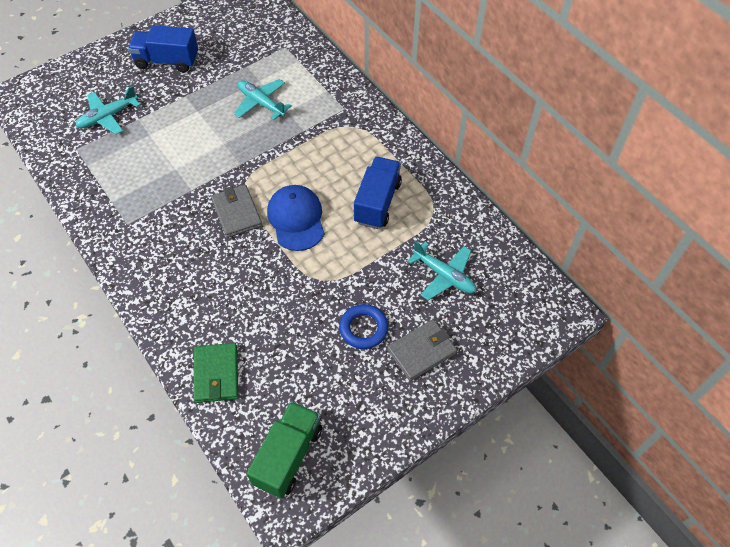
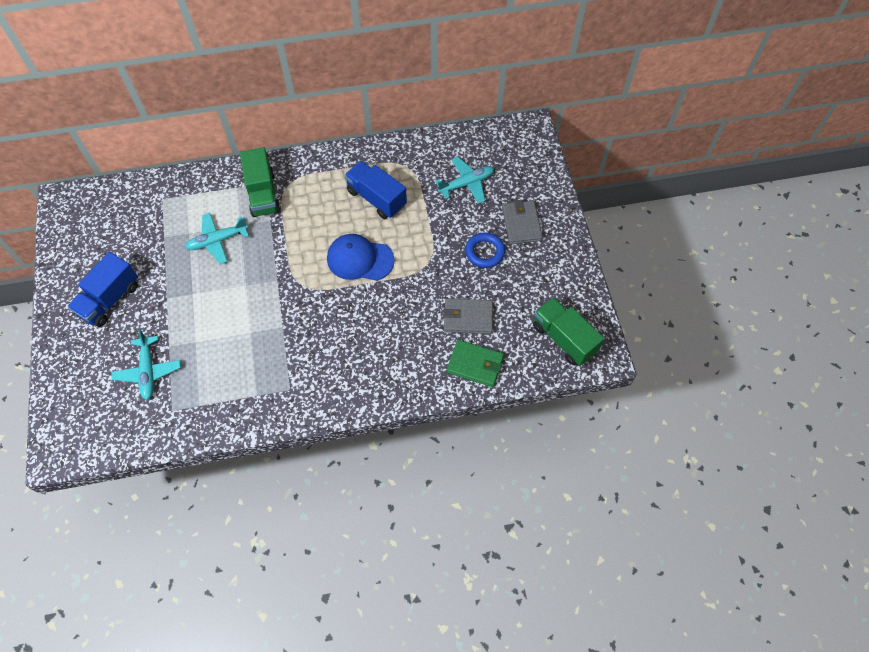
camera: 65 degrees left, 5 degrees up
grey wallet [211,185,262,238] -> grey wallet moved to [443,298,493,334]
none -> green truck [240,147,281,217]

